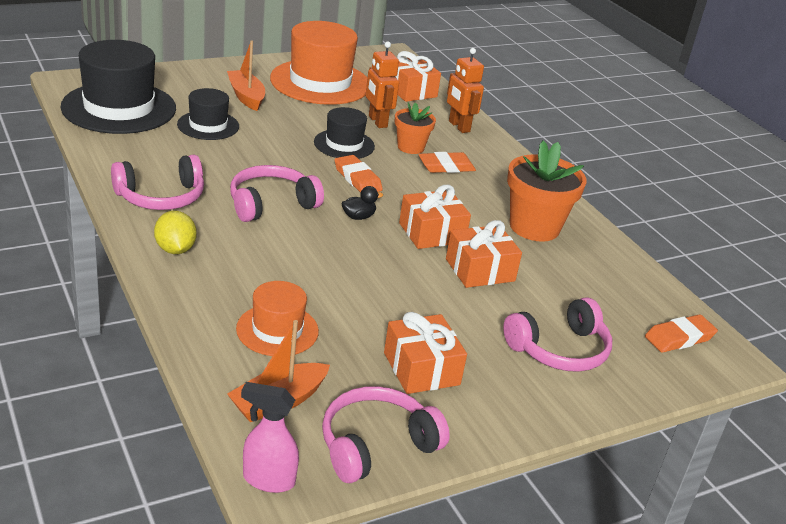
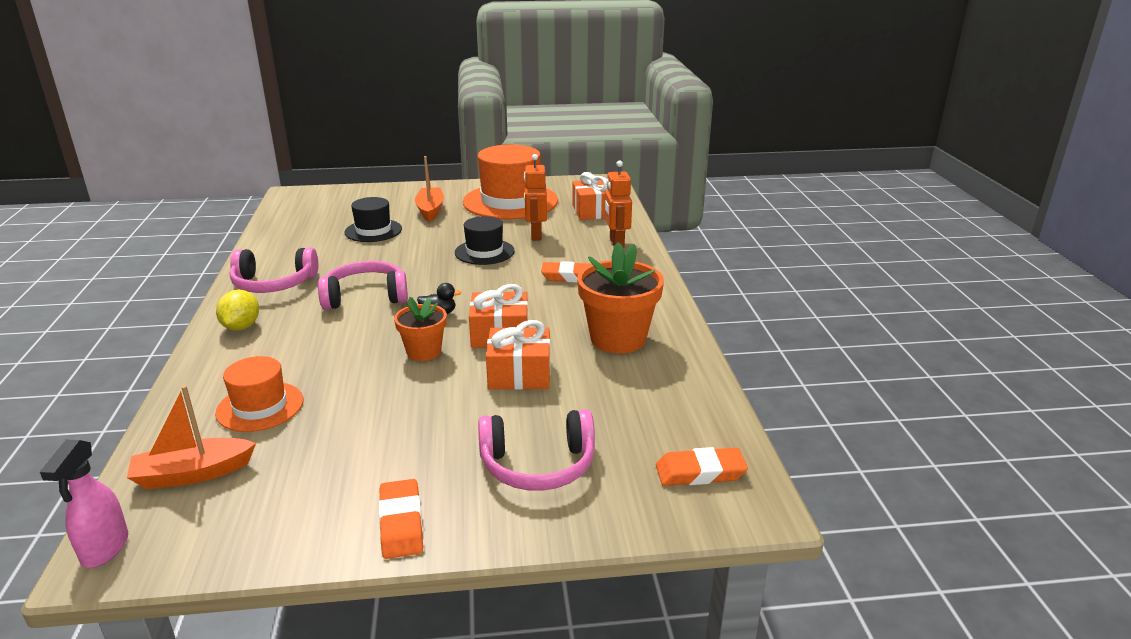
camera: 25 degrees right, 5 degrees down
black hat [60,40,176,134] -> none
pink spray bottle [241,382,299,493] -> pink spray bottle turned 120 degrees counterclockwise [40,440,128,568]
pink headphones [322,386,450,483] -> none
orange eraser [334,155,383,193] -> orange eraser moved to [379,479,423,559]
orange gift [384,312,467,394] -> none
orange flower pot [395,102,436,154] -> orange flower pot moved to [394,297,447,361]

